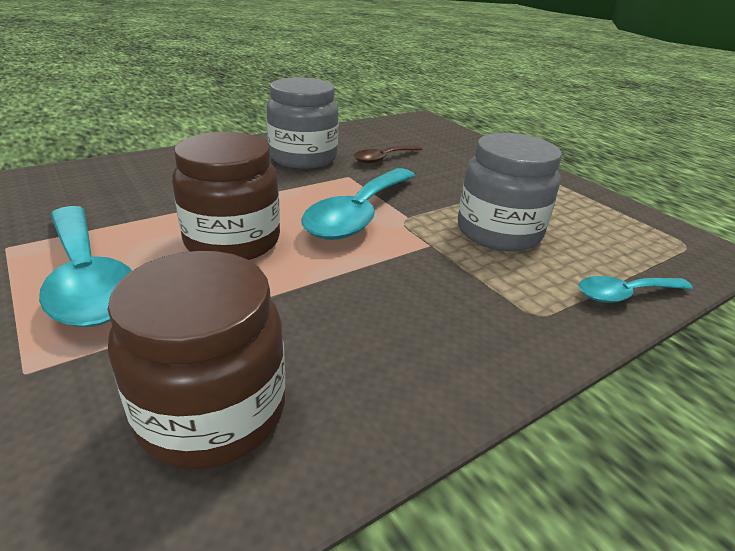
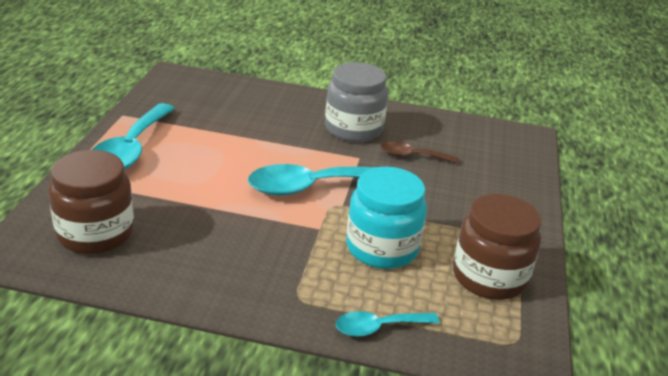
camera: 45 degrees right, 0 degrees up
brown jar [172,132,280,260] -> brown jar moved to [453,194,541,300]
grey jar [458,133,562,251] -> turquoise jar [346,167,427,269]
turquoise spoon [579,276,693,303] -> turquoise spoon turned 45 degrees counterclockwise [336,311,439,337]

